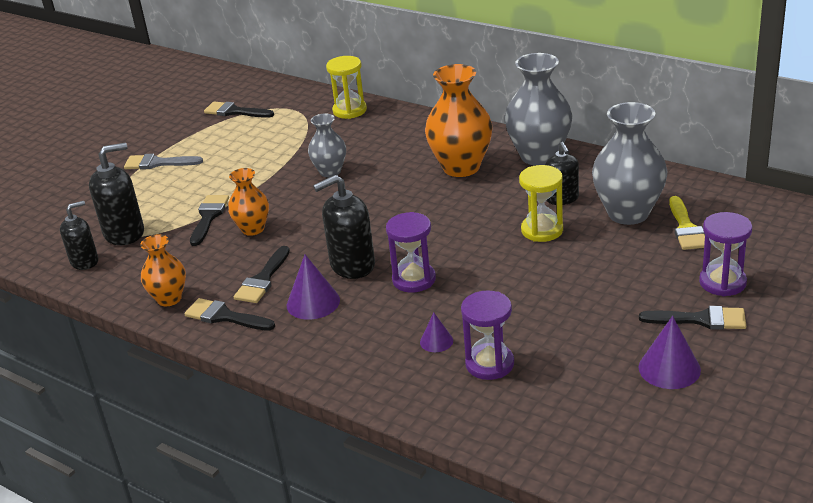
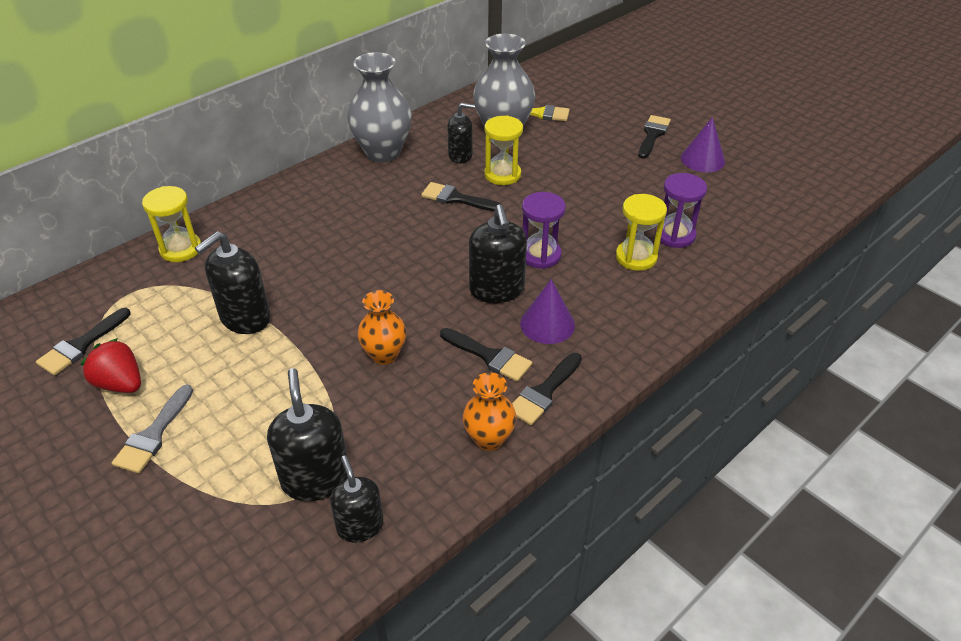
camera: 80 degrees left, 10 degrees up
black brush [190,195,229,246] -> black brush moved to [421,182,501,212]
grey vase [308,113,346,177] -> none
purple cone [420,313,453,352] -> yellow hourglass [616,194,667,271]
orange vase [425,64,493,177] -> none
purple hourglass [699,212,752,296] -> none
none -> red strawberry [80,338,141,393]
none -> black soap dispenser [195,231,271,334]

